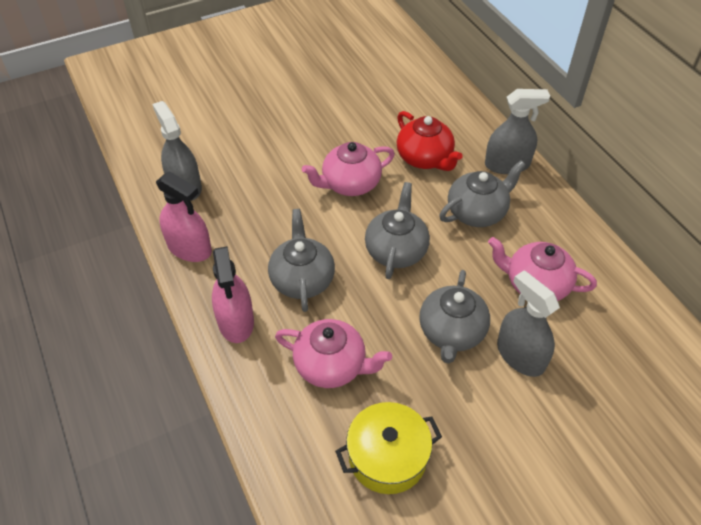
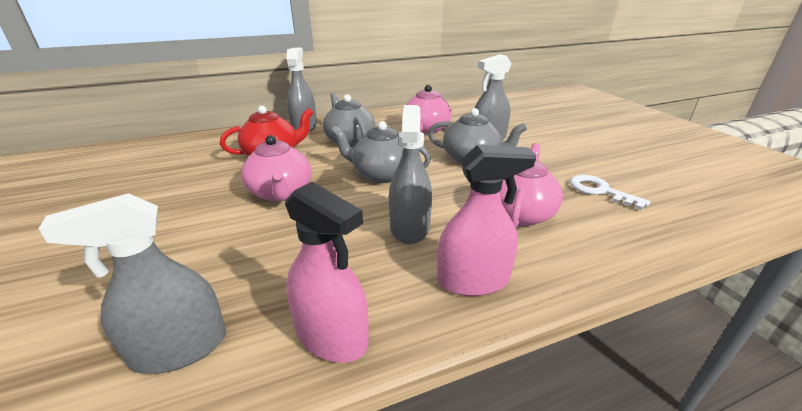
camera: 85 degrees left, 20 degrees down
pink spray bottle [156,171,212,262] -> pink spray bottle turned 90 degrees clockwise [285,182,369,363]
grey teapot [268,209,335,312] -> grey spray bottle [389,105,432,244]
yellow pot [335,402,442,494] -> white key [570,175,650,210]

